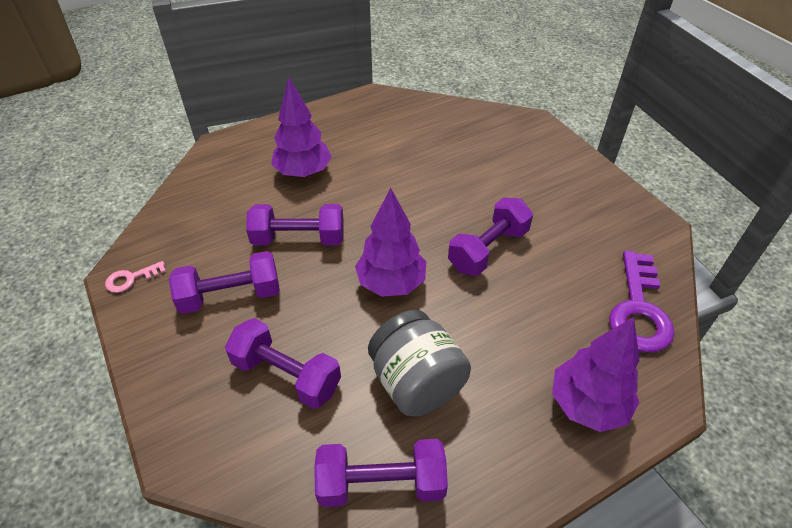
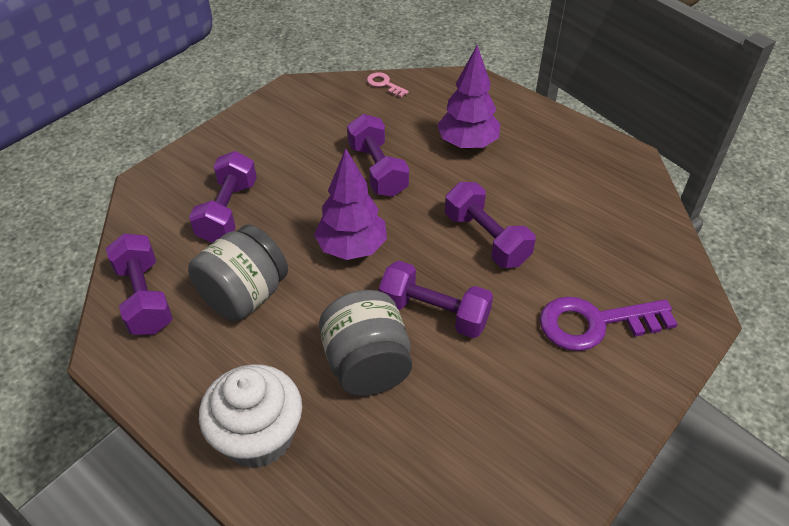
camera: 70 degrees right, 0 degrees up
pink key [105,261,166,293] -> pink key moved to [367,72,409,97]
purple dumbbell [169,251,280,314] -> purple dumbbell moved to [445,182,536,268]
purple tree [552,317,640,432] -> white cupcake [199,364,302,468]
purple key [609,251,675,352] -> purple key moved to [540,296,677,351]
none -> grey jar [319,290,412,396]

